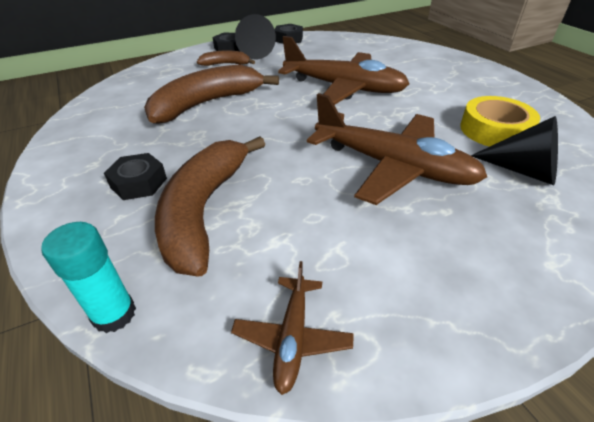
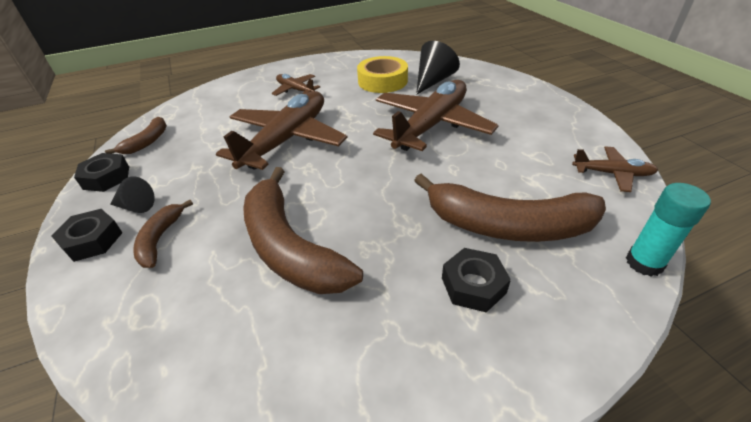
camera: 85 degrees left, 0 degrees up
black cone [235,14,276,59] -> black cone [110,176,155,213], size x0.60
none -> brown banana [105,117,167,154]
none -> brown plane [272,74,320,96]

